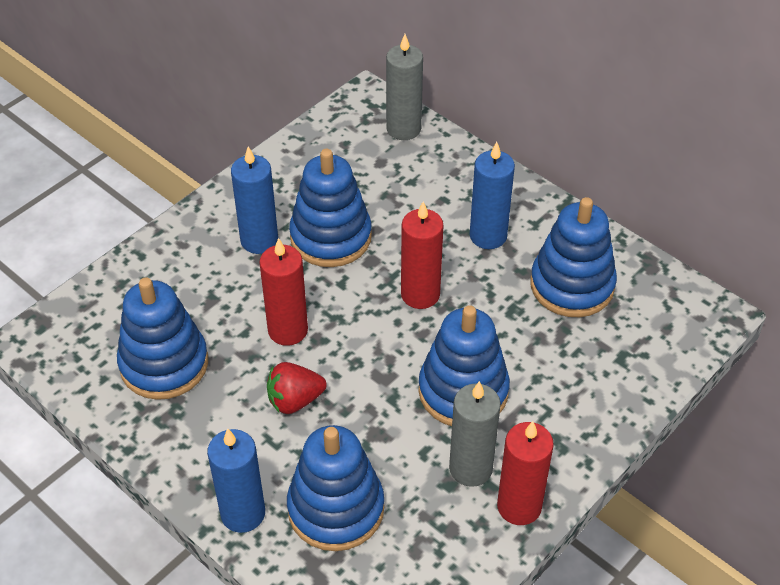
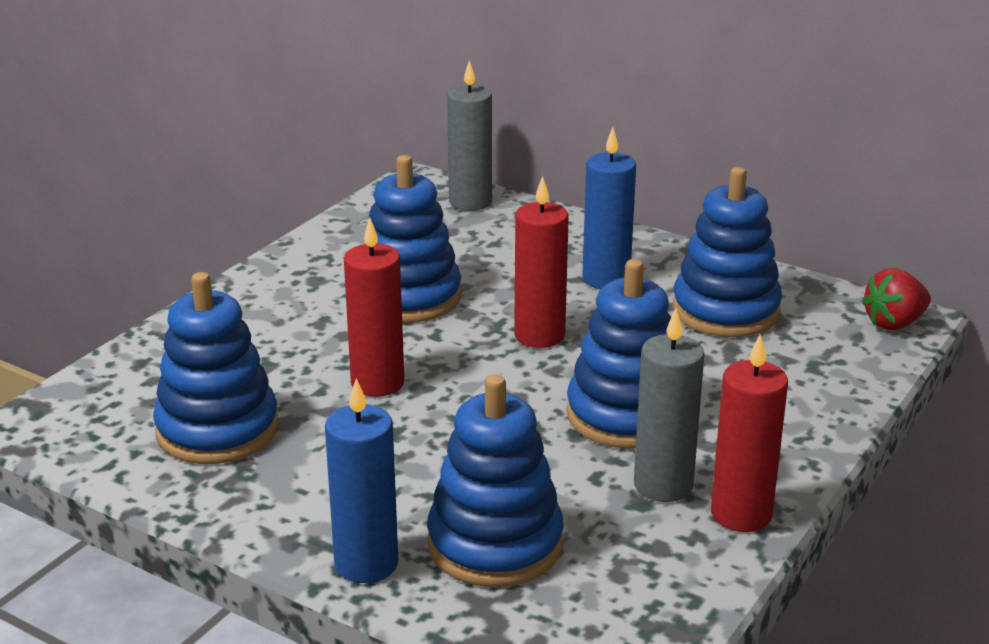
camera: 10 degrees left, 20 degrees down
blue candle [231,146,278,254] -> none
red strawberry [267,362,327,414] -> red strawberry moved to [861,268,931,330]

